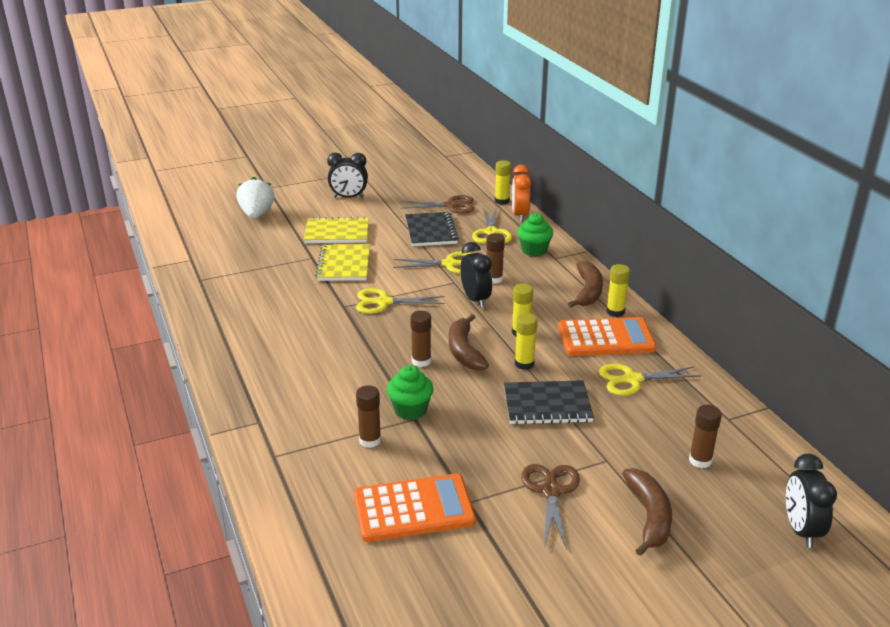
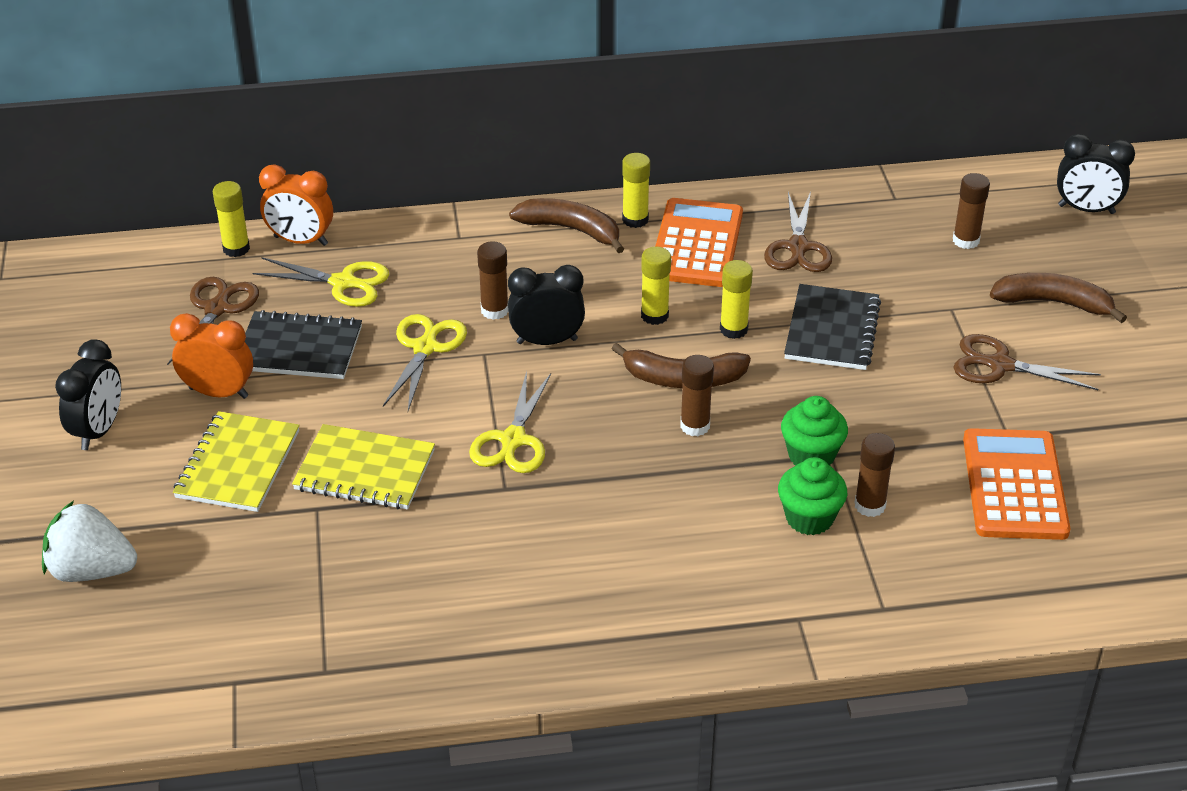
camera: 75 degrees left, 10 degrees up
green cupcake [517,213,553,257] -> green cupcake moved to [778,457,847,535]
yellow scissors [599,364,701,396] -> brown scissors [764,192,832,272]
none -> orange clock [170,313,253,399]

